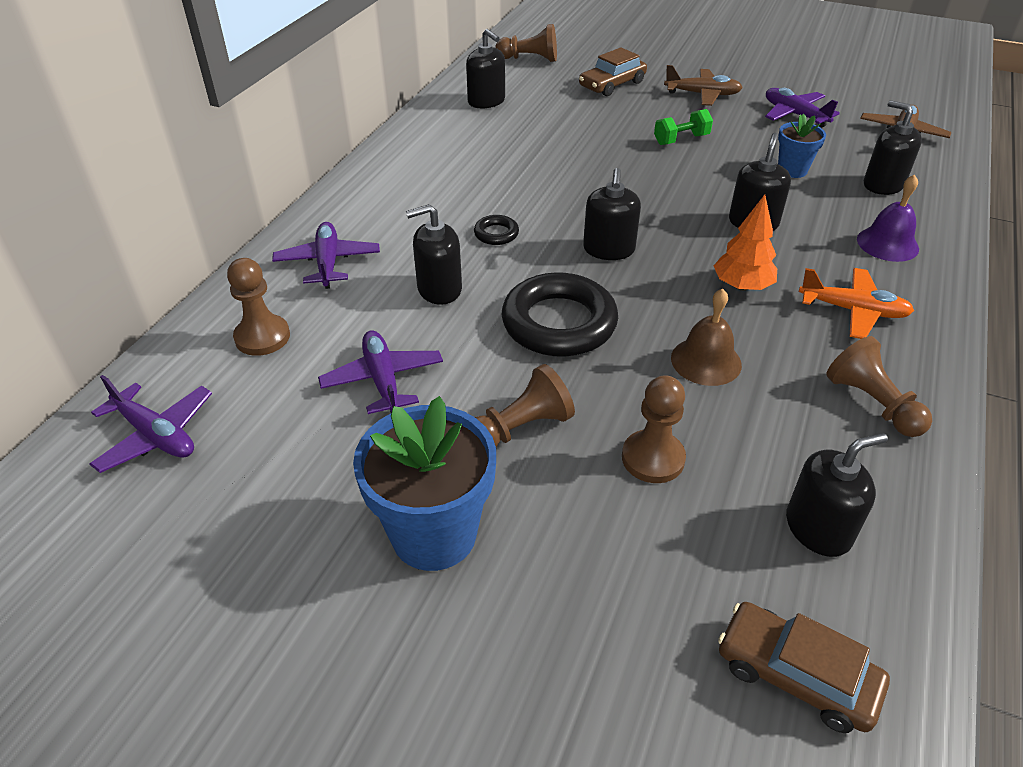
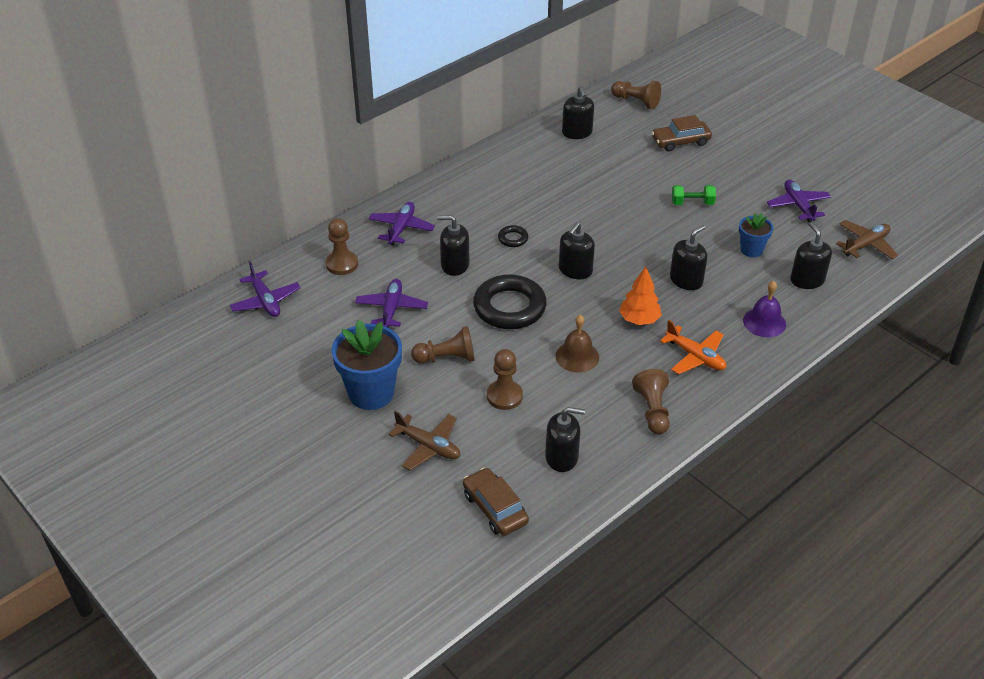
camera: 25 degrees right, 0 degrees up
brown plane [664,65,743,106] -> brown plane moved to [389,411,460,470]

